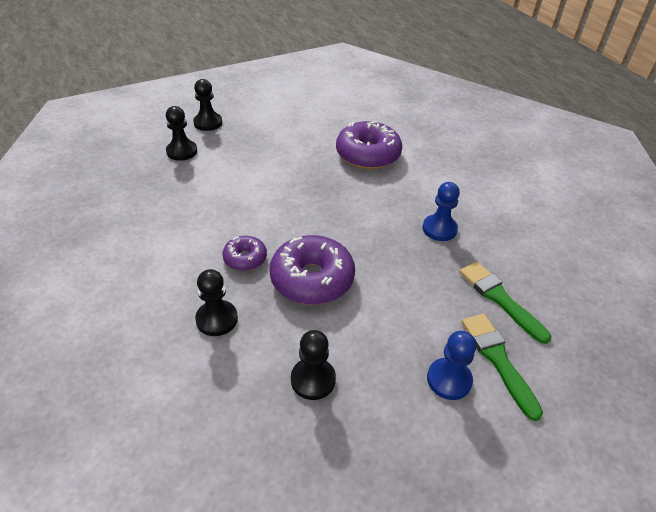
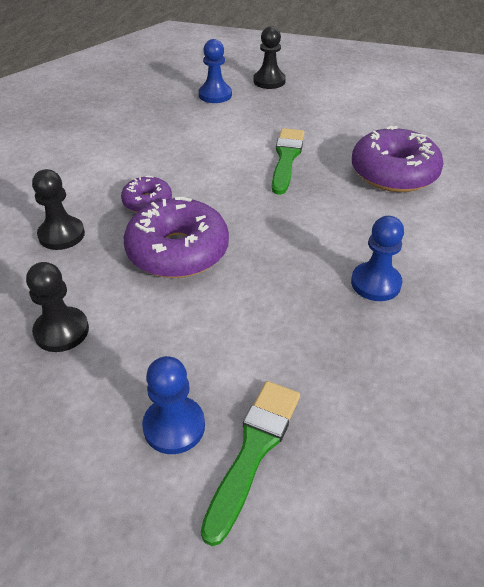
camera: 45 degrees right, 0 degrees up
black pawn [166,106,197,161] -> blue pawn [199,39,232,103]
green brush [459,261,551,344] -> green brush moved to [272,128,304,195]

